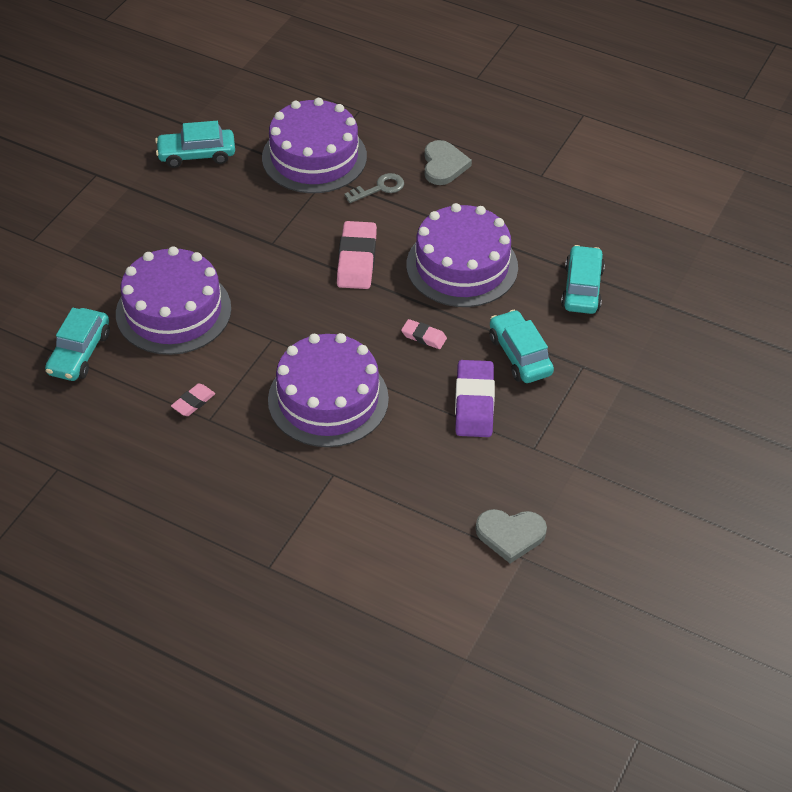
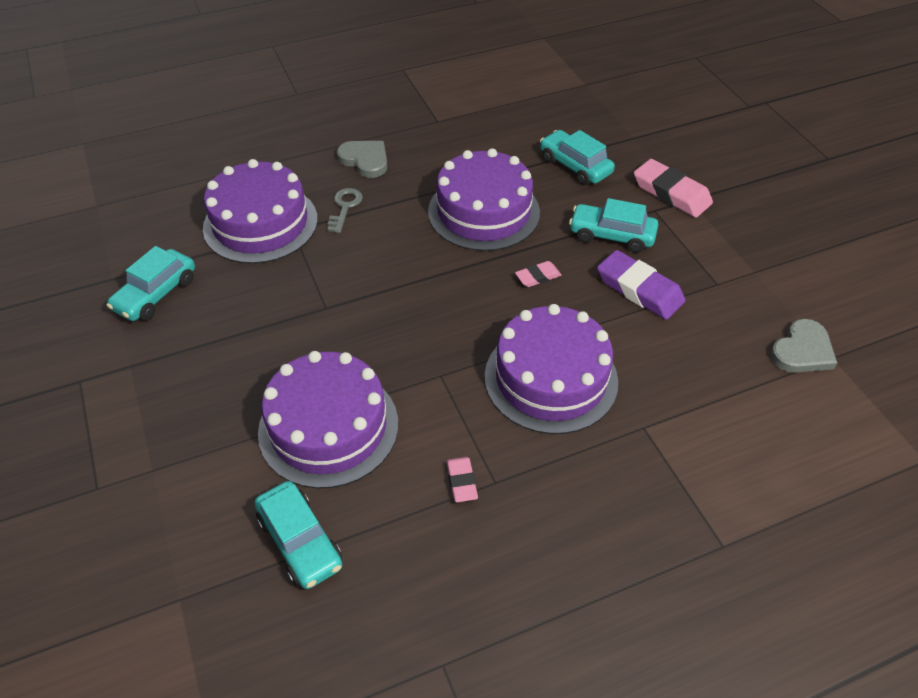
camera: 50 degrees left, 0 degrees up
pink eraser [337,221,377,289] -> pink eraser moved to [634,159,713,218]

